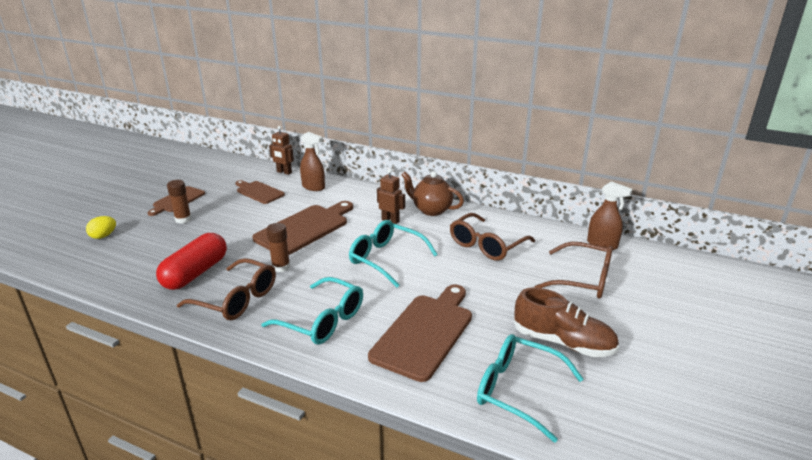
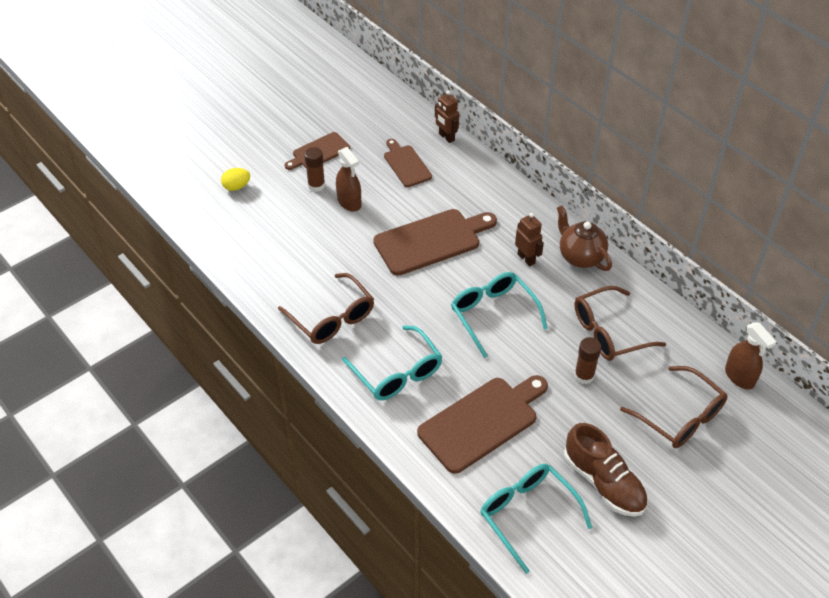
camera: 25 degrees right, 20 degrees up
red capsule [156,233,227,290] -> none
brown glue stick [266,223,290,272] -> brown glue stick moved to [574,337,601,384]
brown spray bottle [300,132,325,191] -> brown spray bottle moved to [336,147,361,211]

